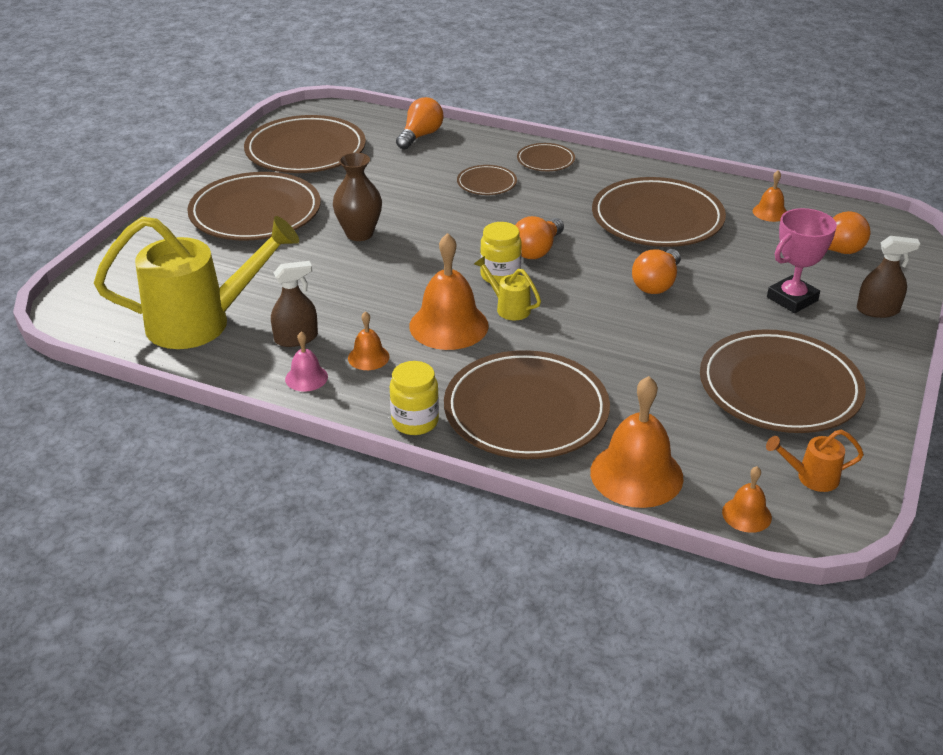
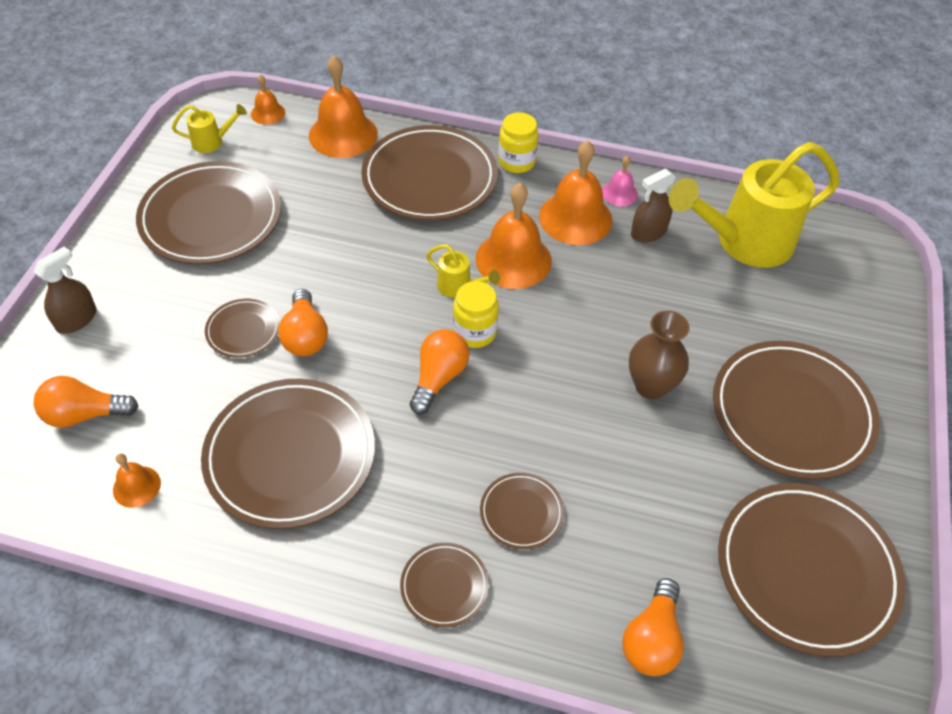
camera: 170 degrees right, 15 degrees up
orange bell [348,311,390,370] -> orange bell [539,140,612,245], size x1.98
orange light bulb [632,249,681,294] -> orange light bulb turned 150 degrees clockwise [278,289,328,356]
orange watering can [766,429,864,492] -> yellow watering can [172,104,247,153]
pink trophy [767,208,837,313] -> none
brown spray bottle [857,236,920,318] -> brown spray bottle turned 135 degrees clockwise [33,247,97,334]
none -> brown plate [205,299,280,358]

